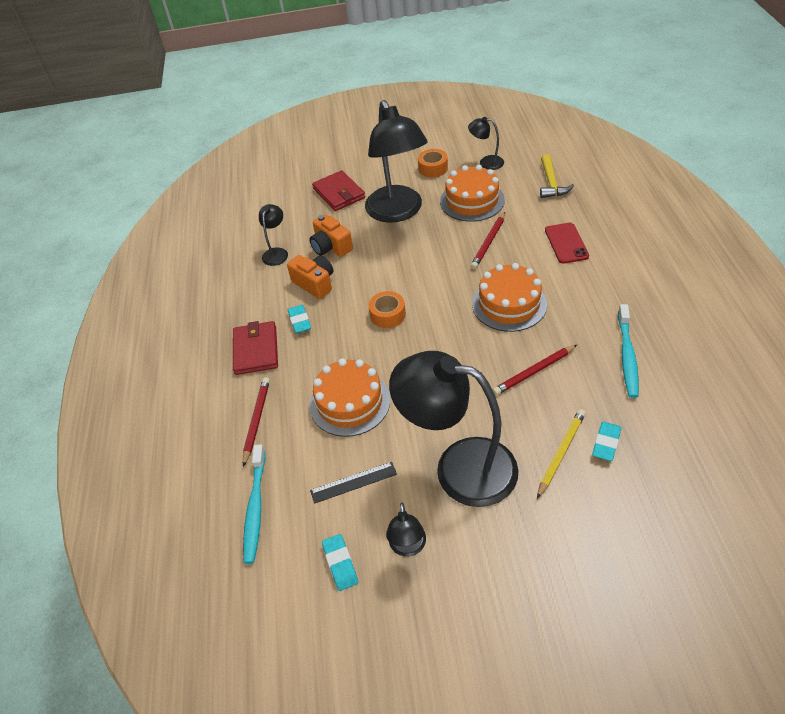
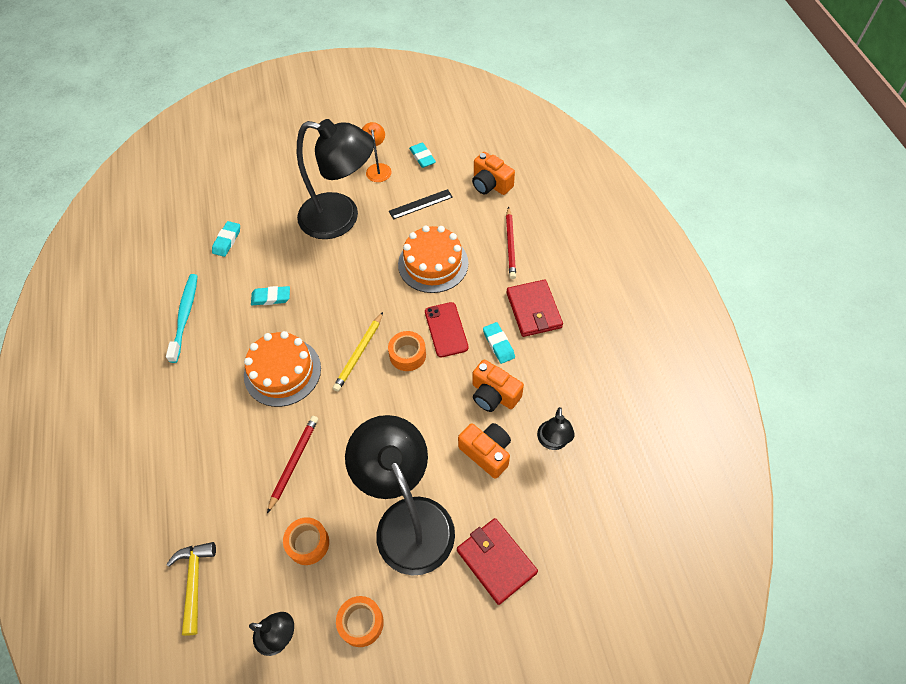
camera: 170 degrees right, 10 degrees up
turquoise toothbrush [243,445,265,564] -> orange camera [472,152,515,195]
black lamp [386,502,426,557] -> orange lamp [362,122,392,182]
orange cake [440,165,505,222] -> orange tape [283,517,329,565]
red pencil [493,345,577,395] -> turquoise eraser [251,286,290,305]
yellow pencil [537,409,586,498] -> yellow pencil moved to [333,312,383,391]
red phone [545,223,589,264] -> red phone moved to [425,302,469,357]

